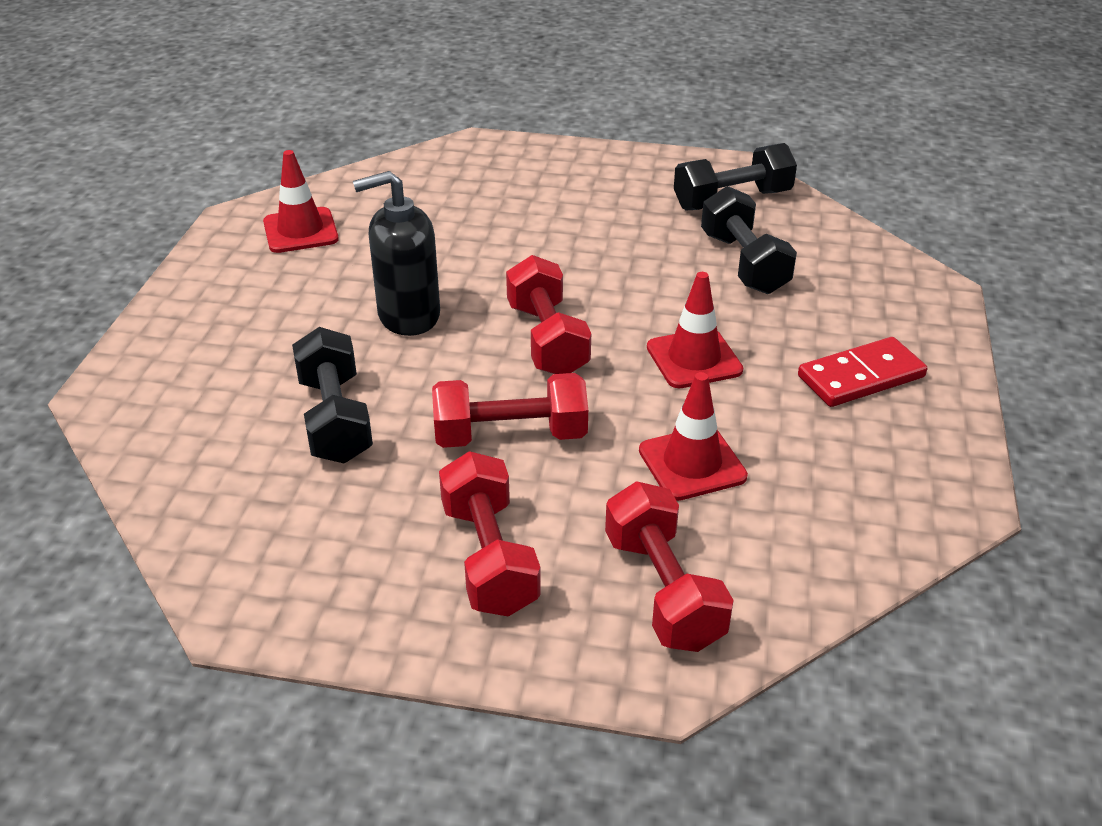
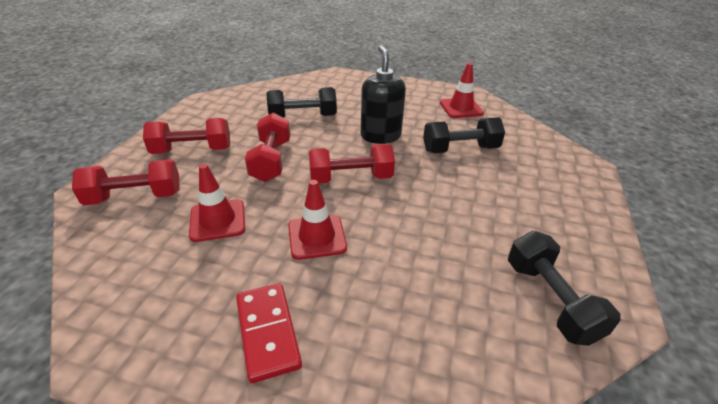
camera: 95 degrees right, 0 degrees up
black dumbbell [701,186,797,294] -> black dumbbell moved to [423,117,505,153]

